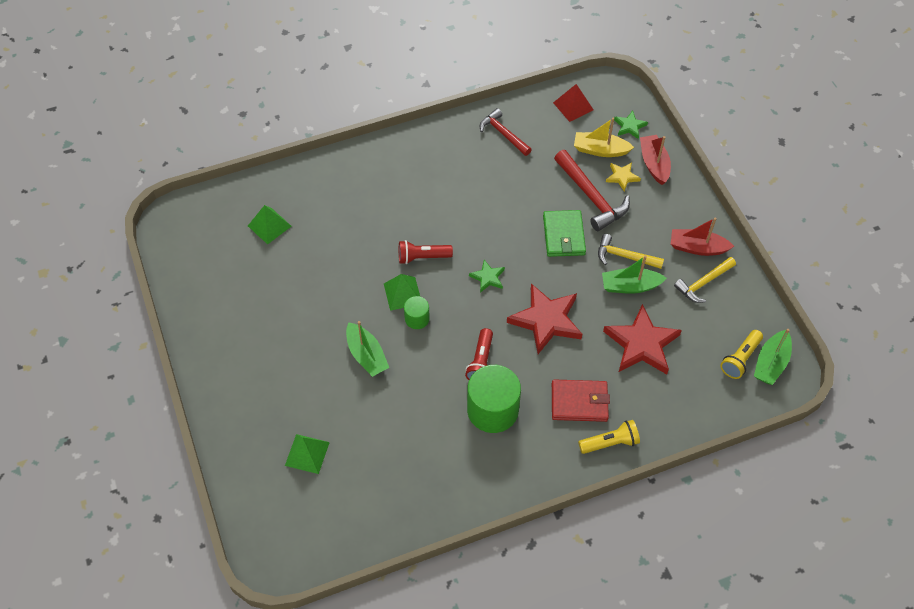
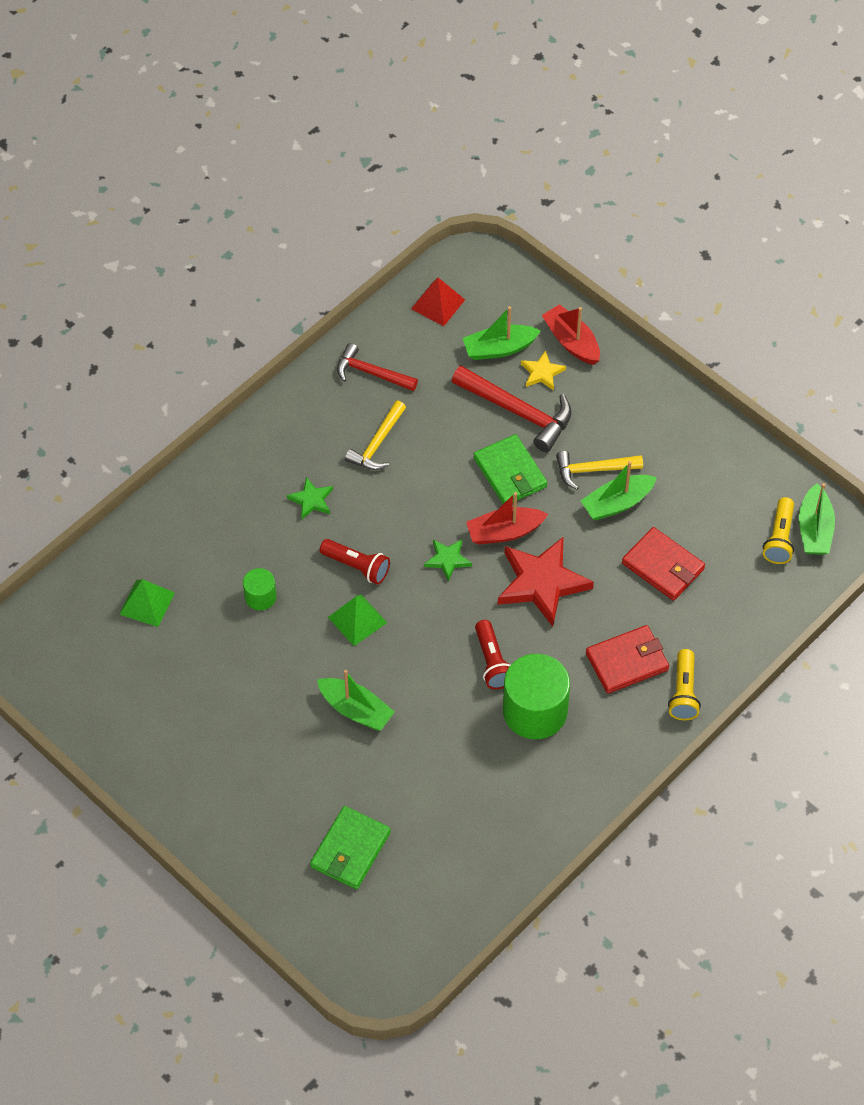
camera: 25 degrees left, 0 degrees up
green pyramid [285,434,330,474] -> green wallet [310,806,391,889]
red flashlight [399,240,453,264] -> red flashlight turned 120 degrees counterclockwise [320,539,390,584]
green cylinder [404,296,430,329] -> green cylinder moved to [243,568,277,610]
yellow boat [574,118,634,157] -> green boat [463,306,541,360]
yellow flashlight [578,420,640,454] -> yellow flashlight turned 135 degrees clockwise [668,649,701,720]
red star [603,304,682,374] -> red wallet [622,527,705,601]
green star [614,111,648,139] -> green star moved to [287,477,333,519]
red boat [671,217,734,256] -> red boat moved to [466,492,548,544]
yellow hammer [674,257,736,303] -> yellow hammer moved to [345,401,406,470]

